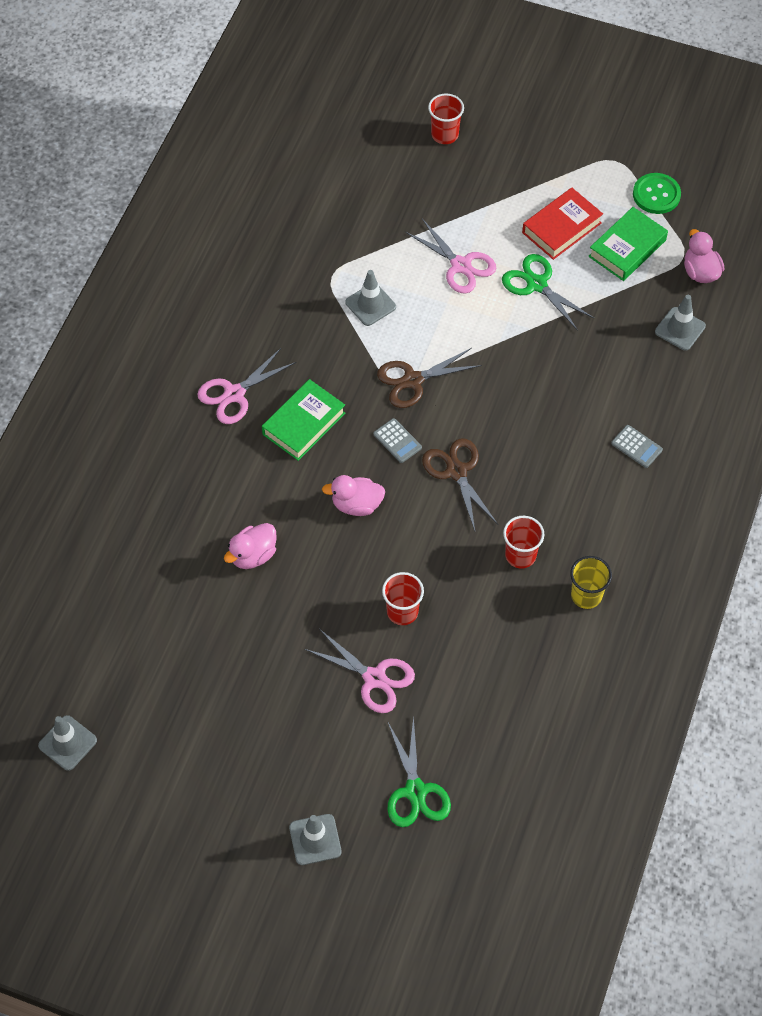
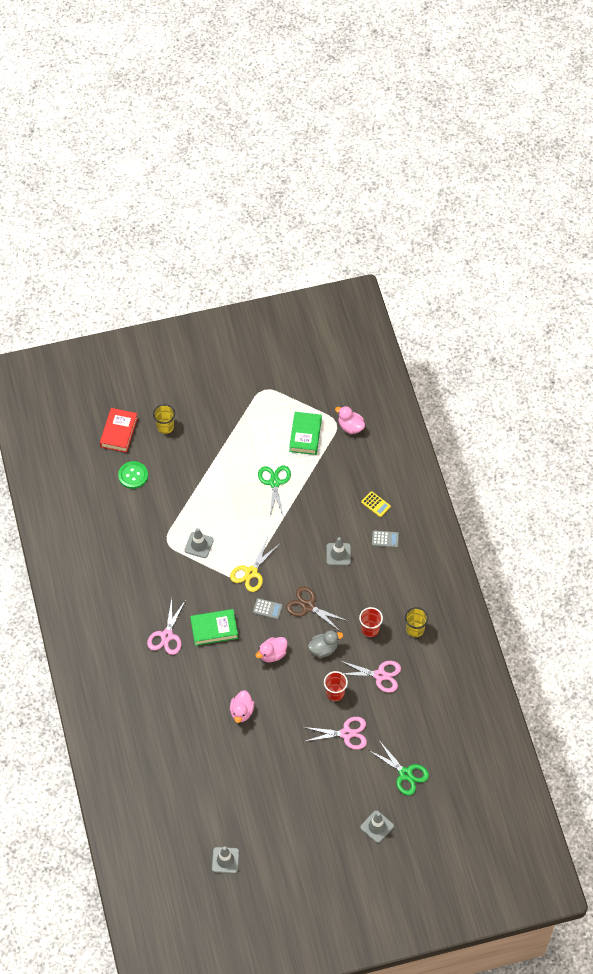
camera: 35 degrees left, 0 degrees up
green book [262,379,345,461] -> green book turned 75 degrees clockwise [190,609,238,646]
brown scissors [377,348,482,408] -> yellow scissors [230,538,279,592]
pink scissors [406,219,496,294] -> pink scissors moved to [339,660,401,693]
red cup [428,94,464,144] -> yellow cup [153,404,175,434]
green scissors [502,254,594,331] -> green scissors turned 75 degrees clockwise [258,466,291,517]
red book [522,188,603,260] -> red book moved to [100,408,138,453]
green button [633,173,681,214] -> green button moved to [118,461,148,489]
grey traffic cone [655,295,706,351] -> grey traffic cone moved to [326,537,351,565]
none -> grey duck [308,630,343,658]
none -> yellow calculator [361,491,391,517]

